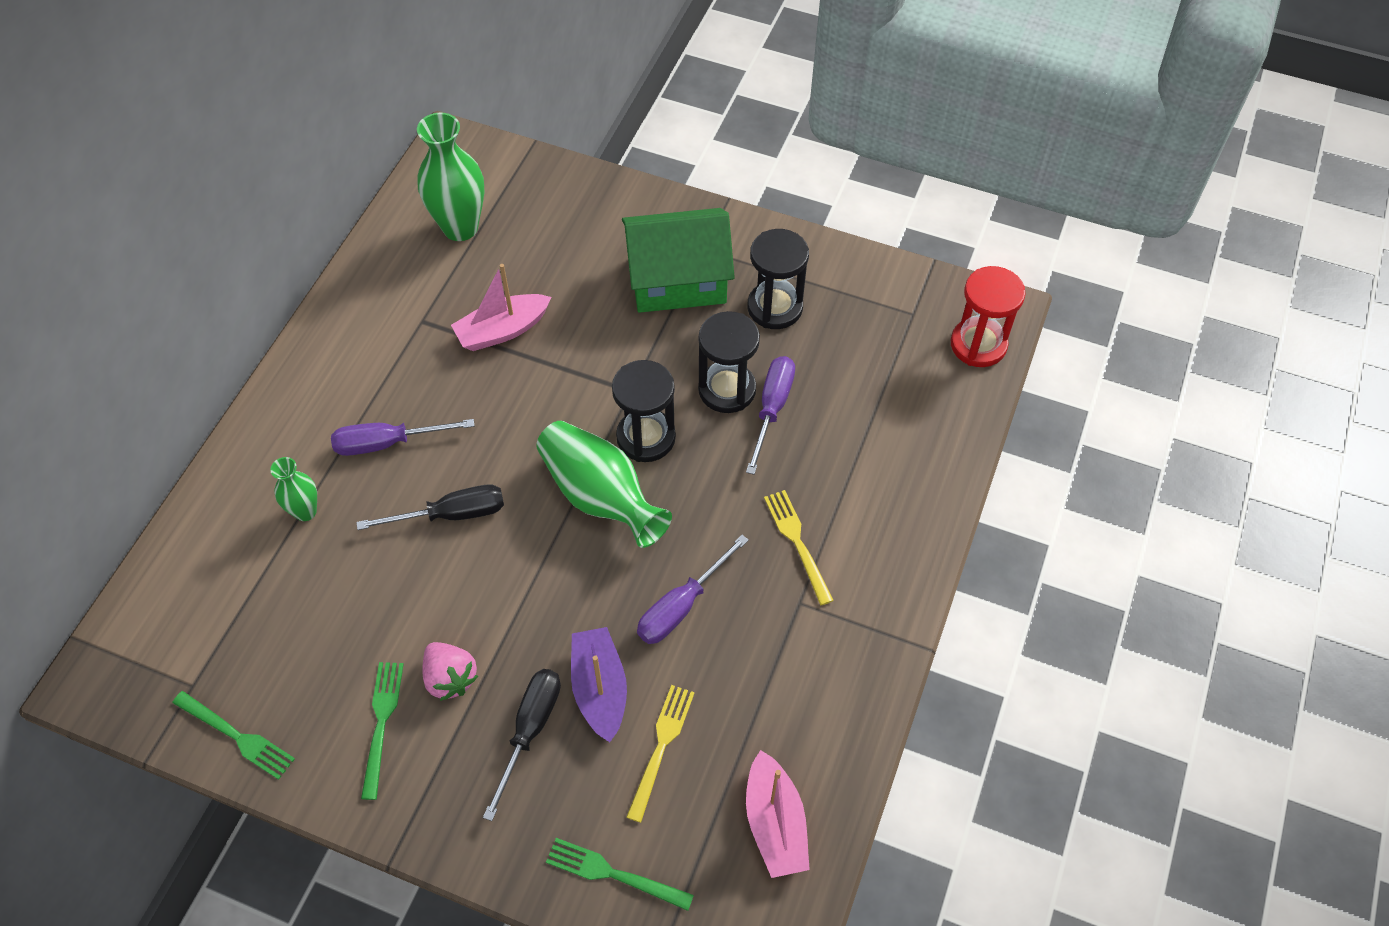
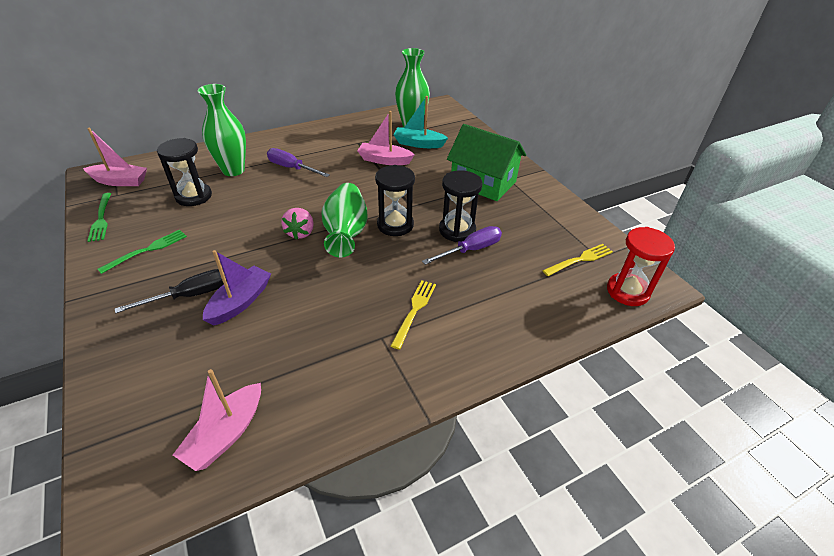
camera: 40 degrees right, 15 degrees down
green vase [270,457,317,521] -> green vase [198,84,246,176], size x1.84
black screwdriver [356,485,504,530] -> none
pink strawberry [422,642,478,701] -> pink strawberry moved to [281,208,314,240]
green fork [546,838,694,911] -> none
yellow fork [626,685,695,823] -> yellow fork moved to [542,244,613,276]
purple screwdriver [637,535,749,644] -> none
black hourglass [747,229,809,329] -> black hourglass moved to [157,138,212,206]
none -> pink boat [83,128,147,186]
none -> turquoise boat [393,96,448,148]

